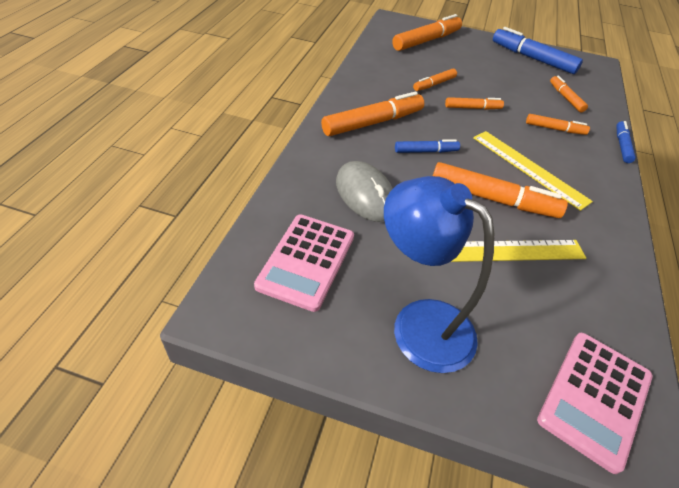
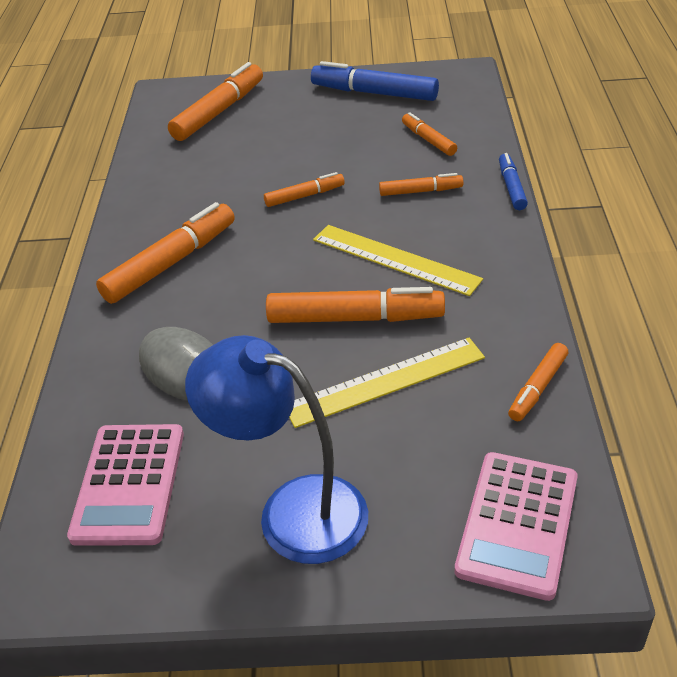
camera: 10 degrees left, 5 degrees down
blue marker [395,139,460,153] -> none
orange marker [413,68,457,91] -> orange marker moved to [508,343,568,421]

